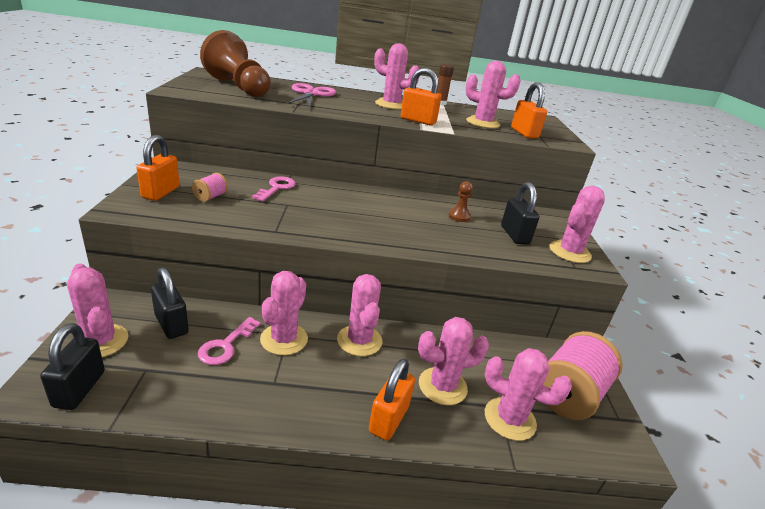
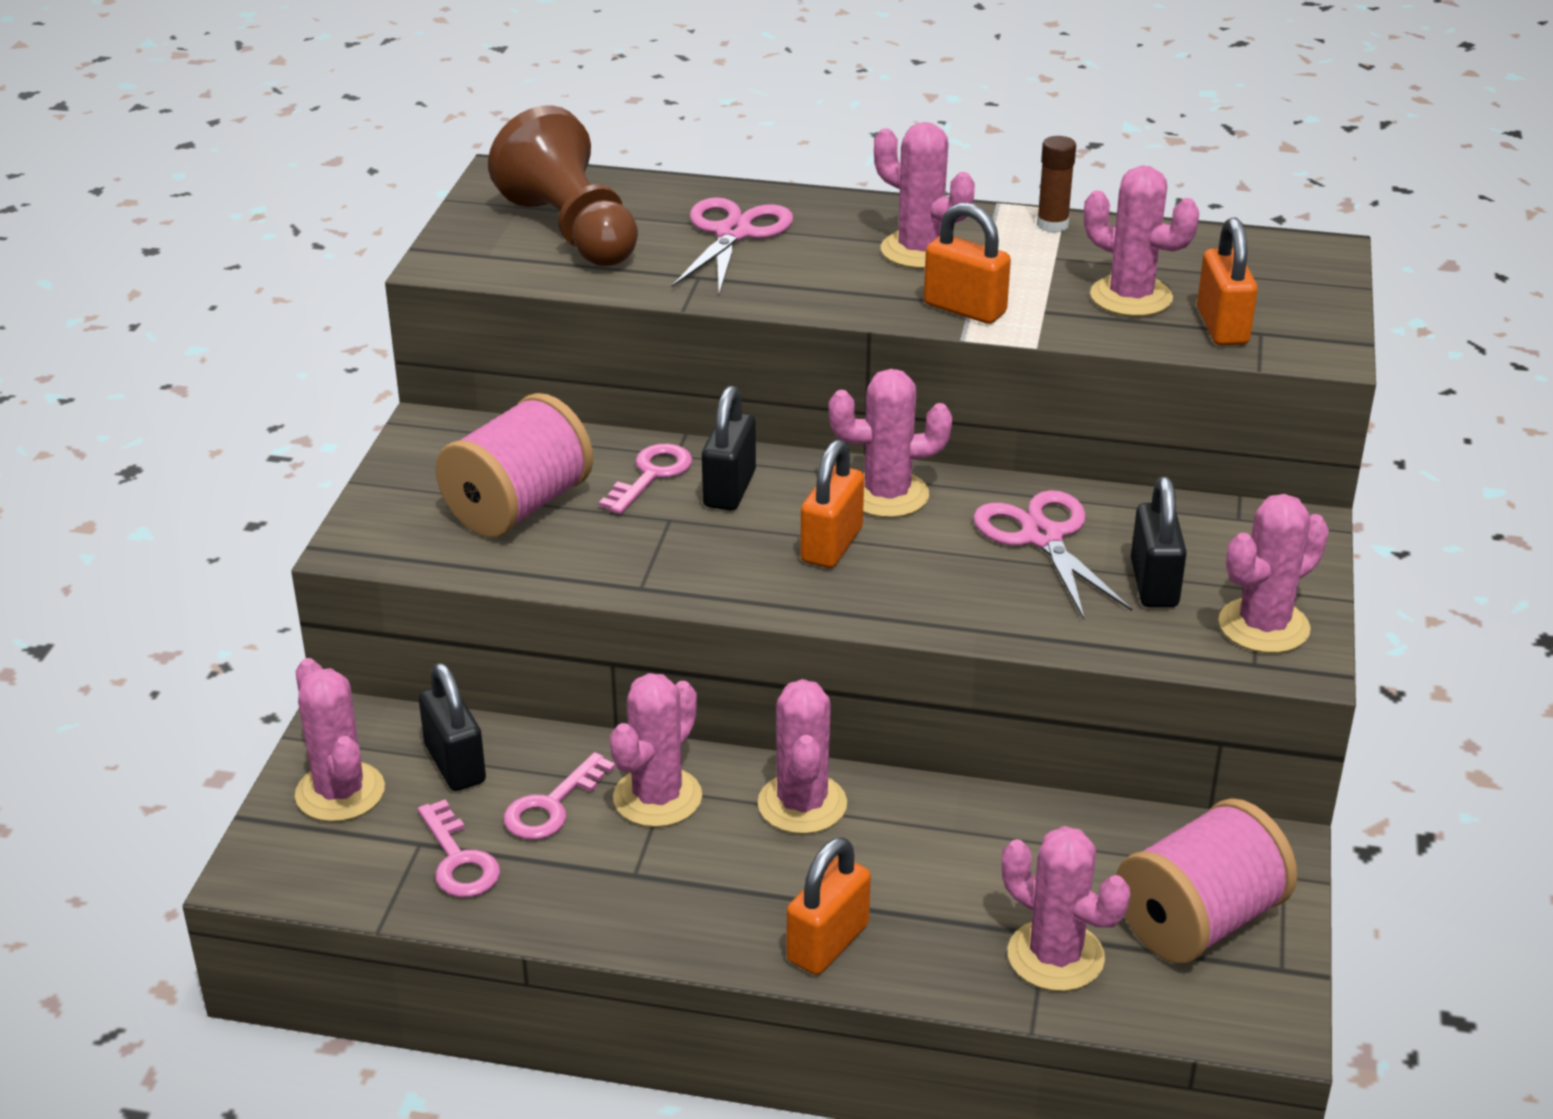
camera: 15 degrees right, 5 degrees up
black padlock [40,323,105,410] -> black padlock moved to [702,386,756,510]
orange padlock [136,135,180,201] -> orange padlock moved to [801,440,864,568]
pink spool [192,173,228,202] -> pink spool [435,393,593,538], size x2.27
pink cactus [418,317,489,405] -> pink cactus moved to [829,369,952,518]
brown pawn [449,181,473,222] -> pink scissors [973,490,1132,619]
none -> pink key [418,799,500,897]

